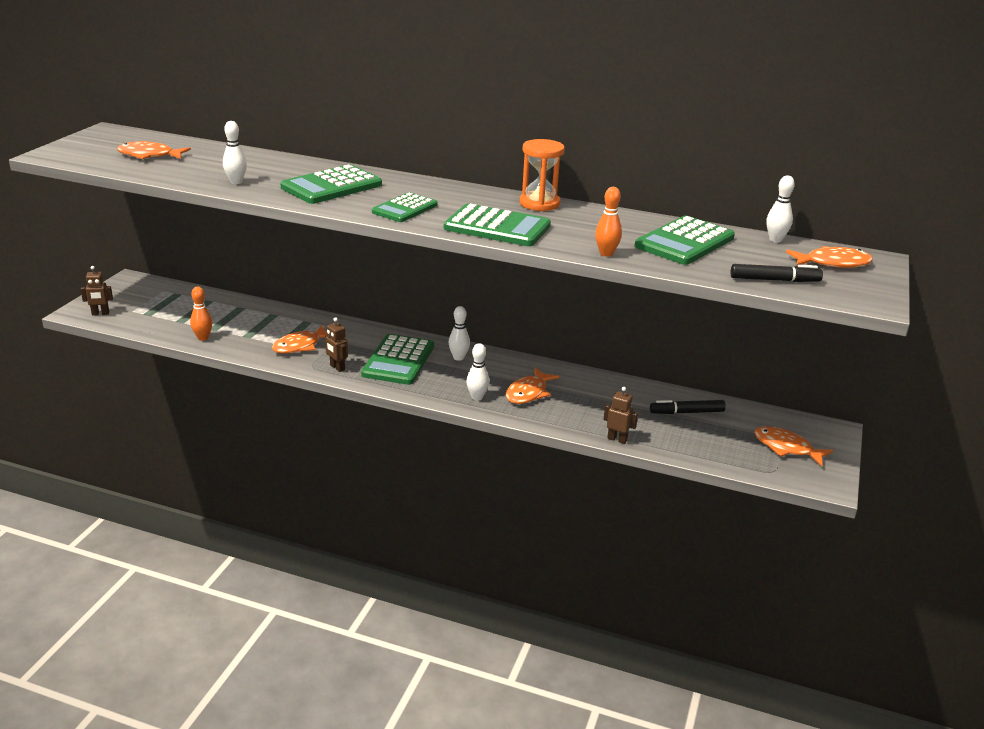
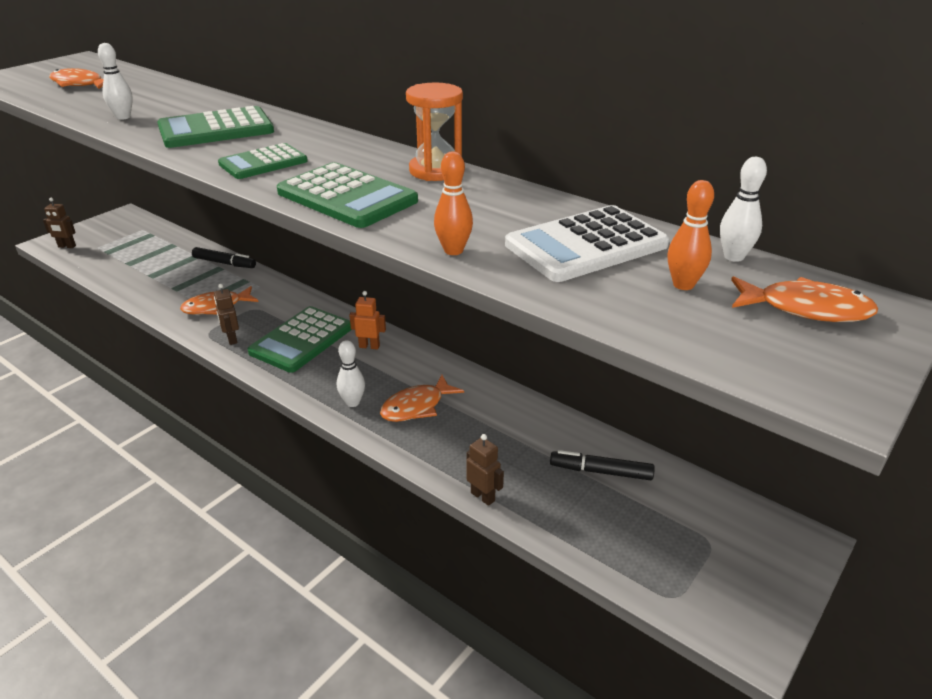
camera: 20 degrees right, 5 degrees up
orange bowling pin [190,287,212,341] -> orange bowling pin moved to [668,180,714,290]
white bowling pin [448,306,470,361] -> orange robot [349,291,386,350]
green calculator [635,216,735,265] -> white calculator [505,205,669,282]
black marker [731,264,823,282] -> black marker moved to [192,247,256,268]
orange fish [754,426,833,466] -> none

